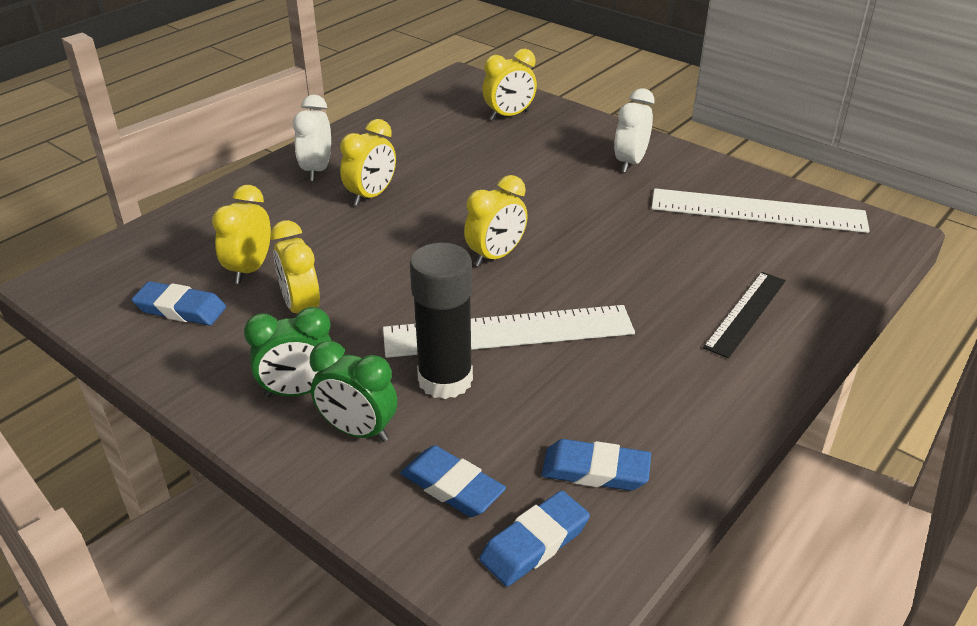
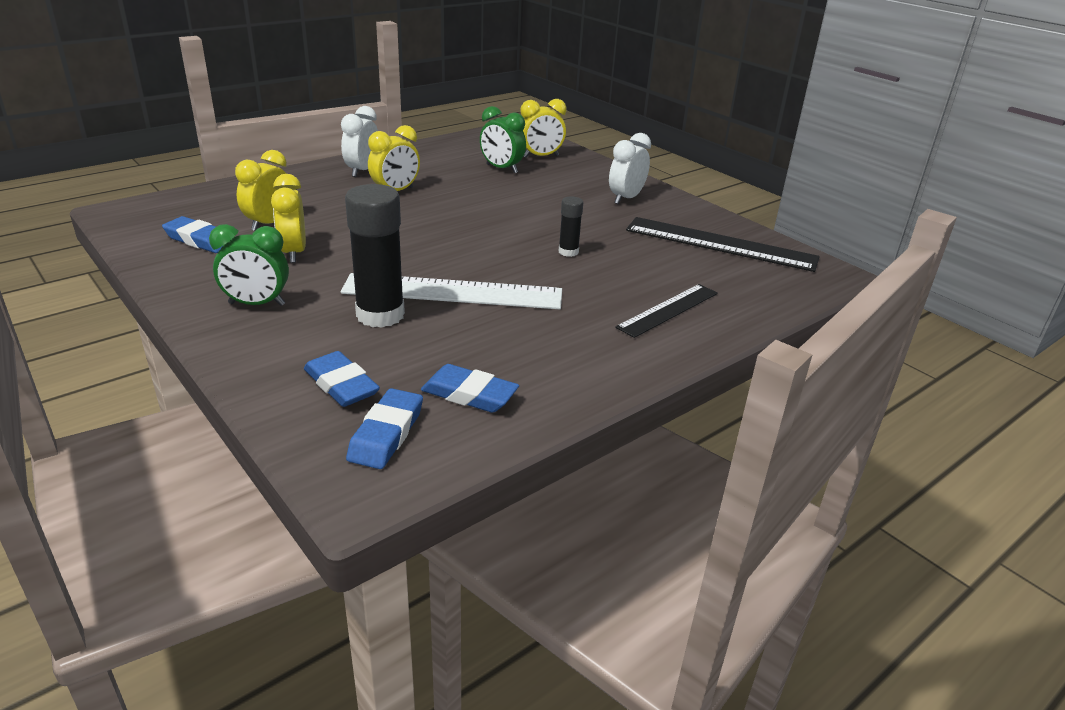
camera: 10 degrees right, 5 degrees down
green clock [310,341,397,442] -> green clock moved to [480,106,526,174]
yellow clock [464,175,528,267] -> none
blue eraser [479,491,590,587] -> blue eraser turned 45 degrees counterclockwise [346,388,423,469]
white ruler [651,188,870,233] -> black ruler [626,217,820,272]
none -> black glue stick [559,196,583,257]

